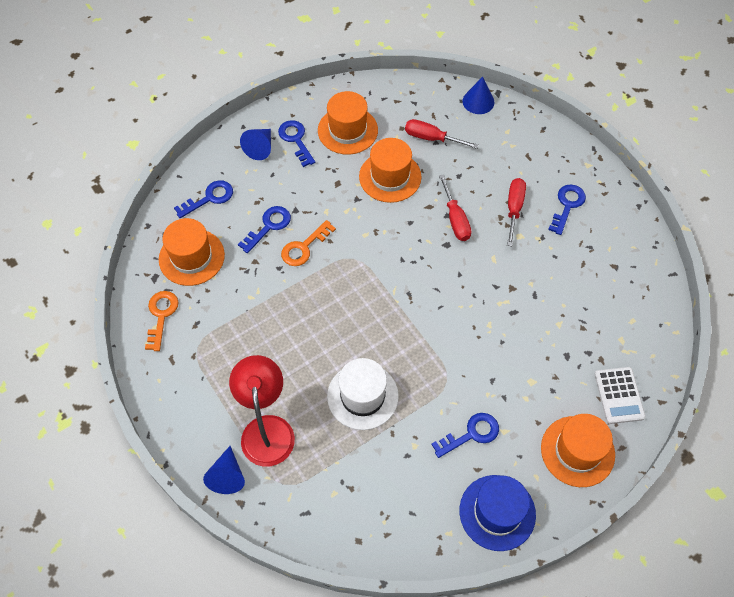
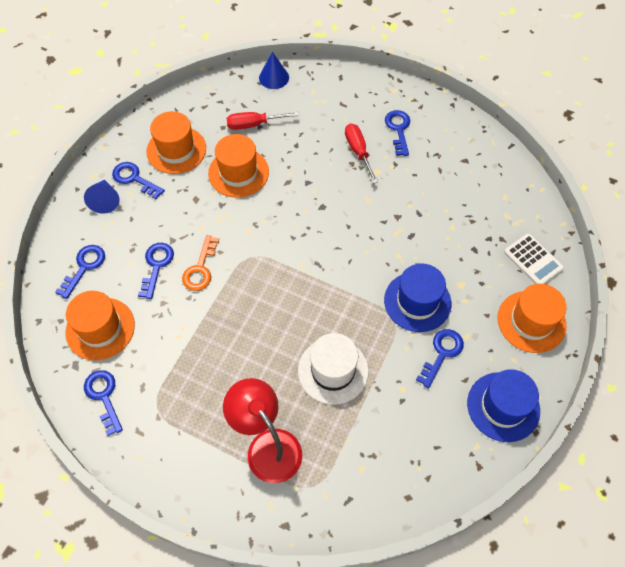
camera: 30 degrees left, 0 degrees up
orange key [145,291,178,351] -> blue key [84,370,123,436]
blue cone [203,446,245,494] -> none
red screwdriver [439,174,471,241] -> none
none -> blue hat [384,263,451,332]

